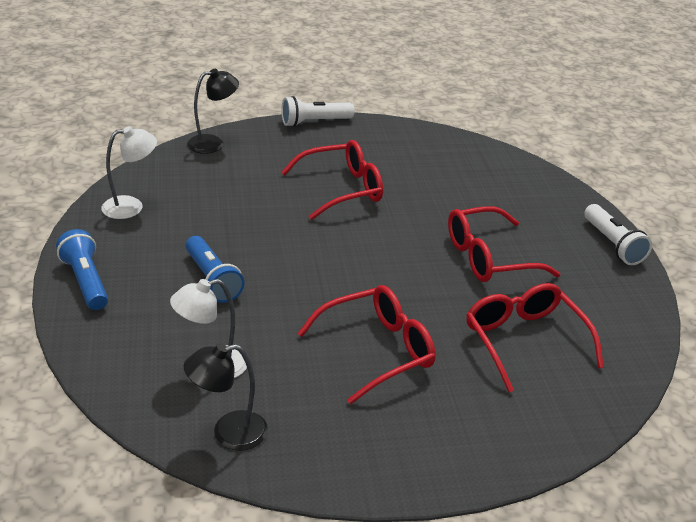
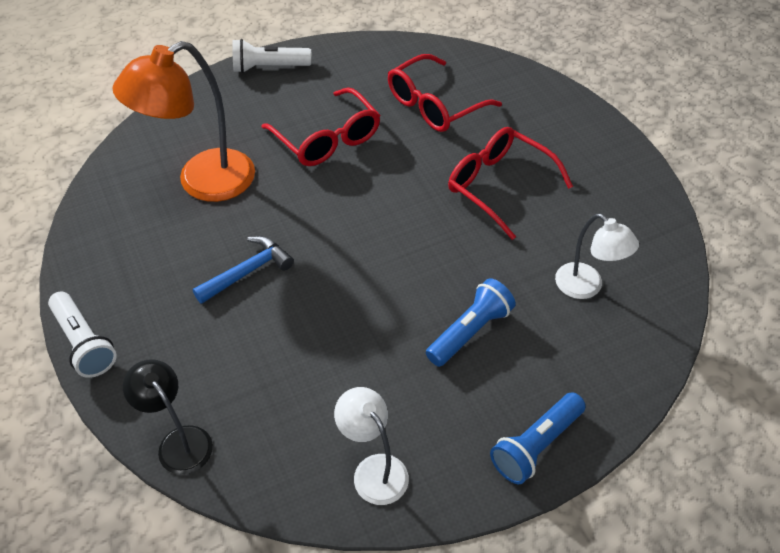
camera: 105 degrees left, 15 degrees up
black lamp [184,343,268,451] -> none
red glasses [281,140,383,220] -> blue hammer [193,236,294,304]
white flashlight [584,204,652,265] -> white flashlight turned 150 degrees counterclockwise [232,39,312,73]
none -> orange lamp [112,41,255,202]

